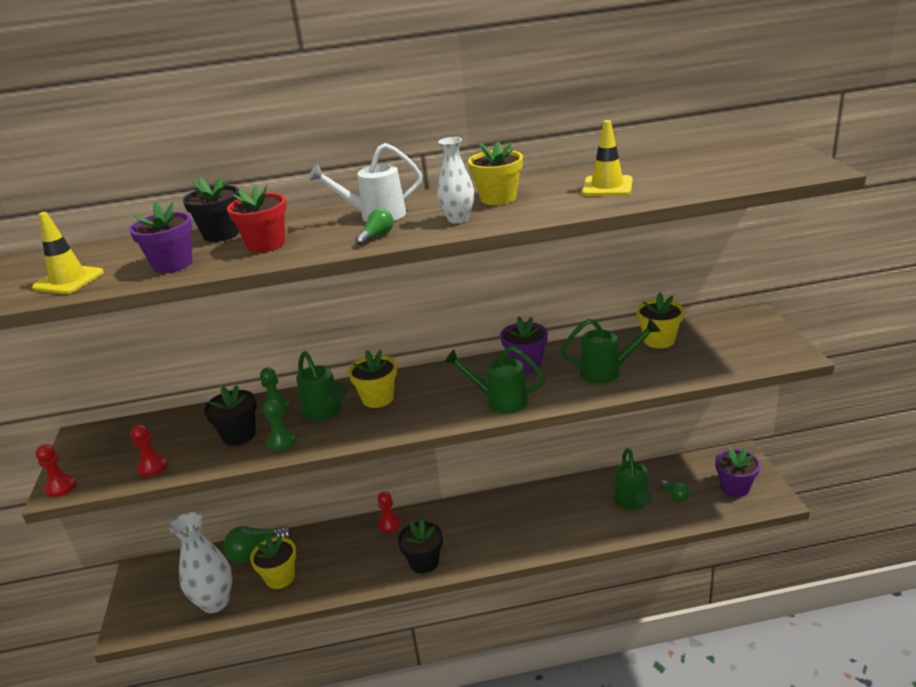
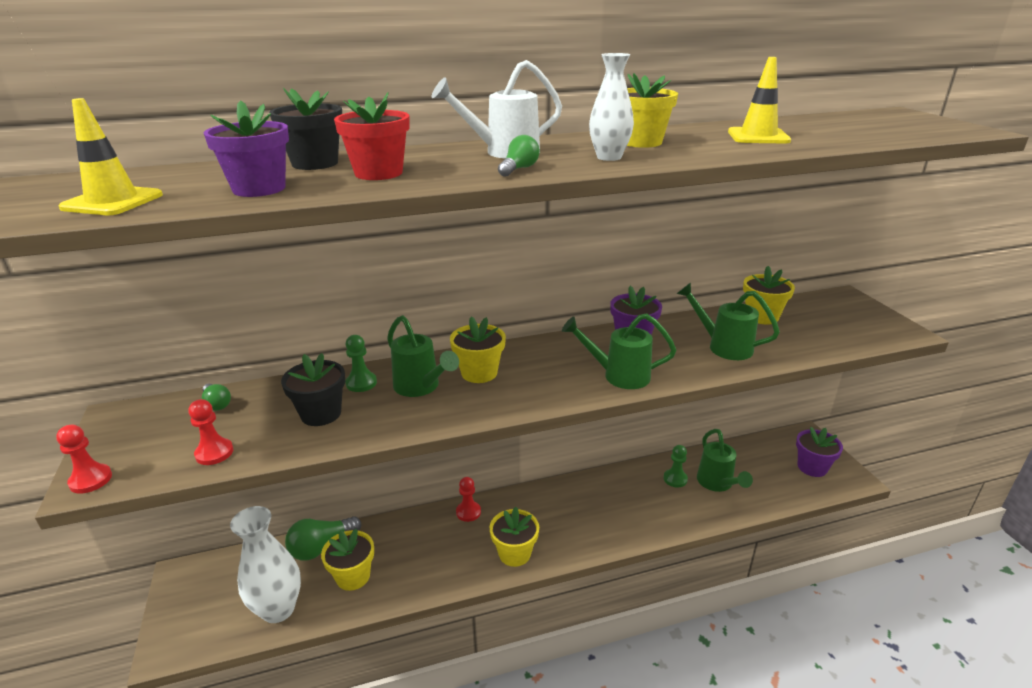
camera: 10 degrees left, 0 degrees up
green pawn [264,400,295,451] -> green pawn moved to [664,445,688,487]
black flower pot [397,519,443,573] -> yellow flower pot [490,506,539,567]
green watering can [561,319,660,384] -> green watering can turned 135 degrees counterclockwise [677,282,780,360]
green light bulb [659,480,690,502] -> green light bulb moved to [202,384,231,411]

